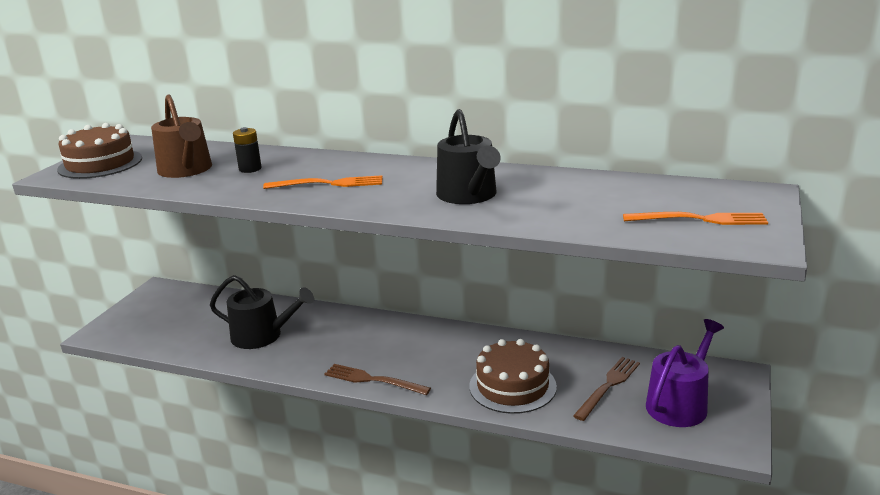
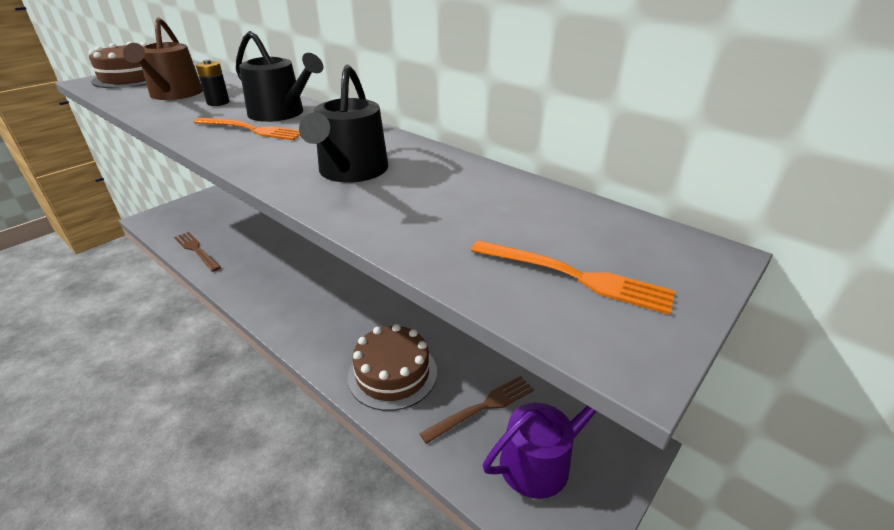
camera: 20 degrees right, 10 degrees up
black watering can [210,275,314,349] -> black watering can moved to [236,31,323,122]
brown fork [324,364,431,395] -> brown fork moved to [174,232,221,272]

